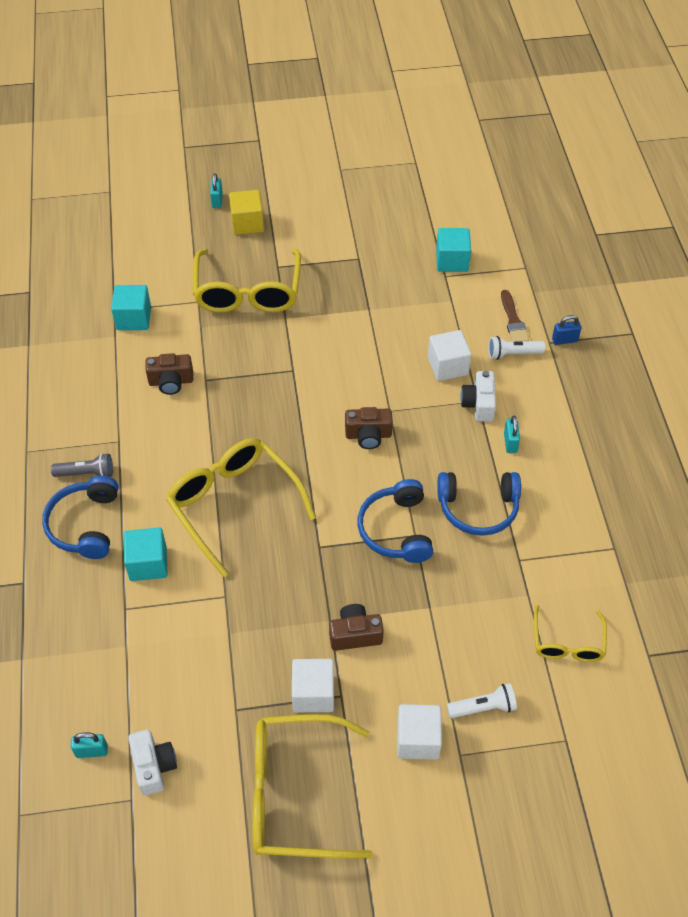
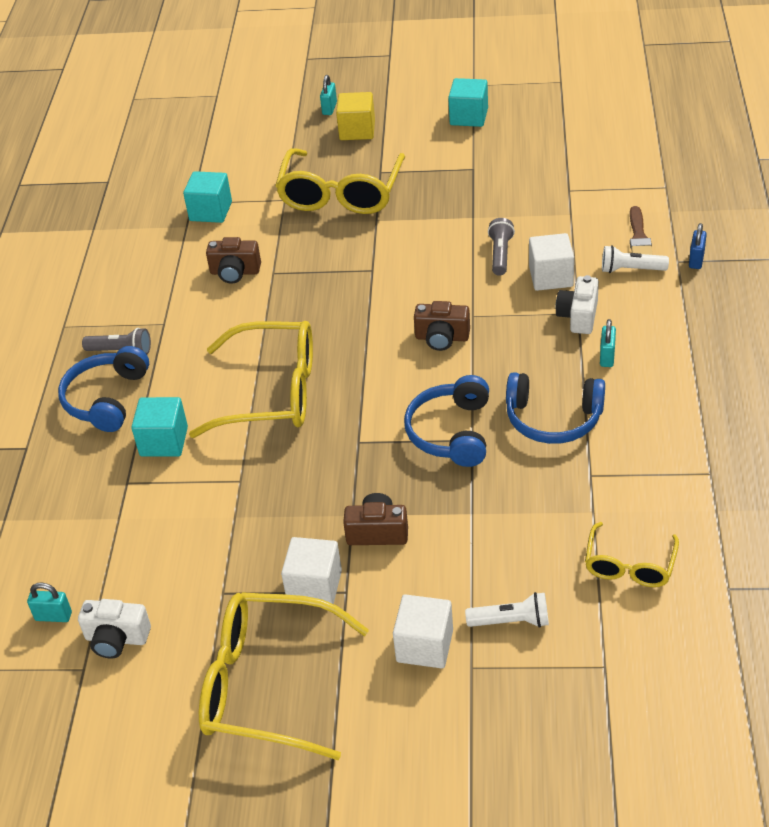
camera: 15 degrees right, 10 degrees down
white camera [128,730,177,796] -> white camera turned 105 degrees clockwise [78,599,151,659]
yellow glasses [166,438,316,577] -> yellow glasses turned 120 degrees clockwise [189,321,313,438]
turquoise cube [436,228,471,272] -> turquoise cube moved to [448,78,488,127]
blue padlock [552,315,581,345] -> blue padlock turned 75 degrees counterclockwise [689,223,707,269]
none -> grey flashlight [488,218,515,276]

